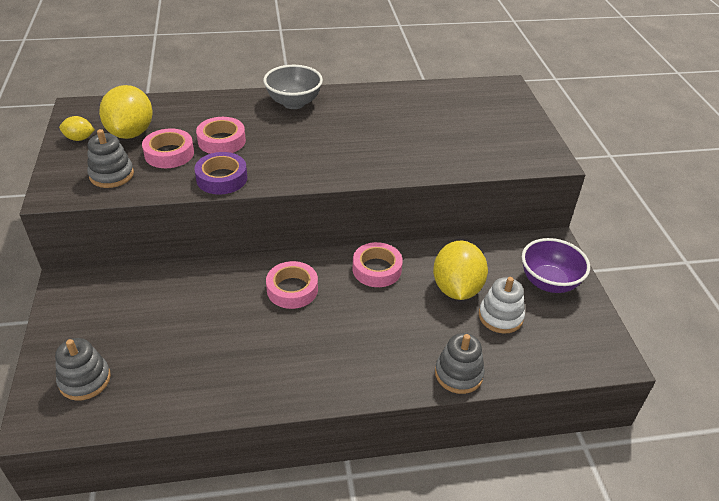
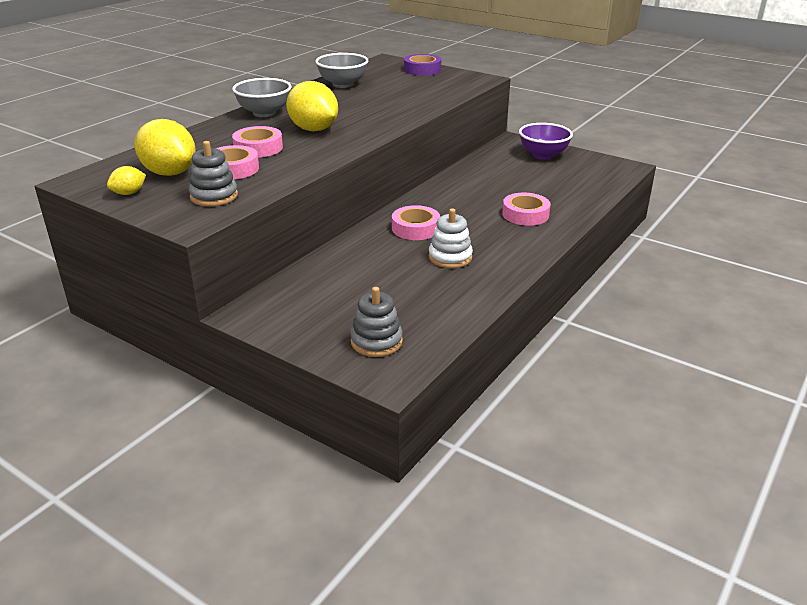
camera: 45 degrees left, 10 degrees down
purple tape [194,152,247,194] -> purple tape moved to [404,54,441,76]
pink tape [353,242,403,287] -> pink tape moved to [502,193,550,226]
yellow lemon [433,241,488,300] -> yellow lemon moved to [286,81,338,131]
grey stacking toy [435,333,485,394] -> none
white stacking toy [479,277,525,334] -> white stacking toy moved to [429,208,473,268]
none -> grey bowl [315,53,368,88]

